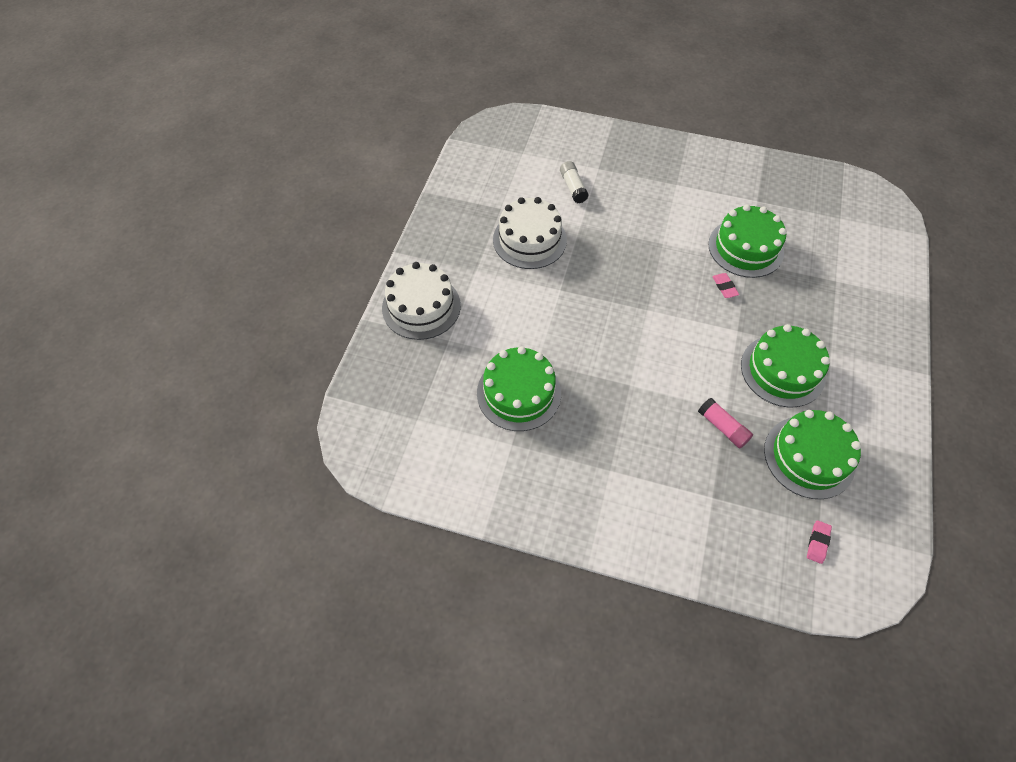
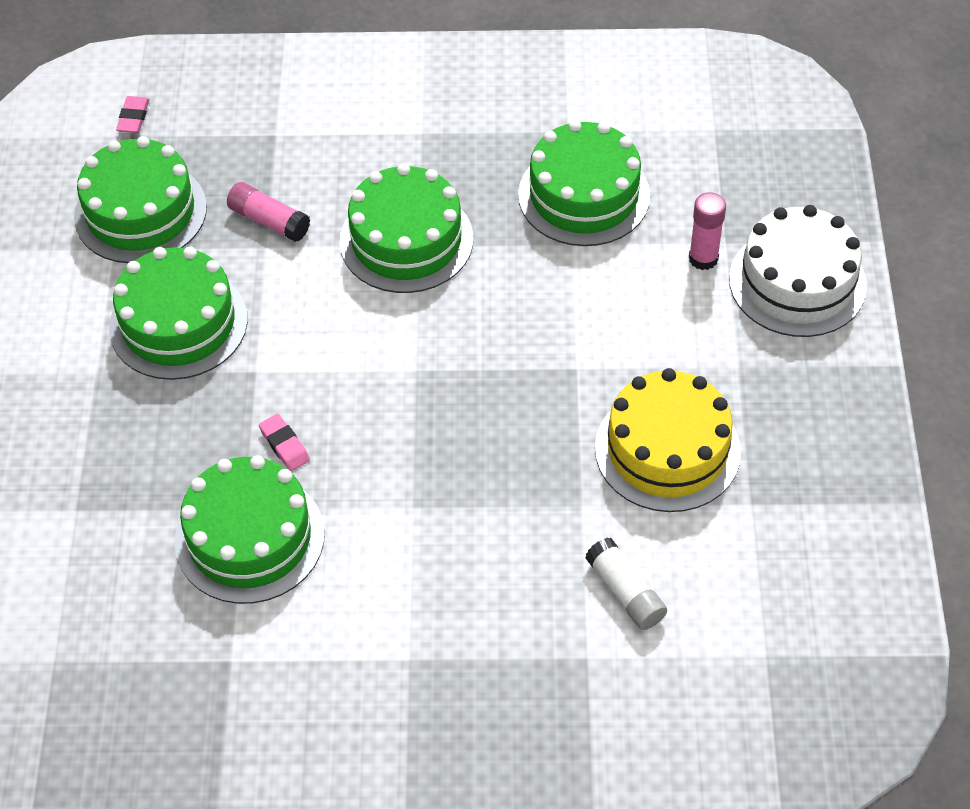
camera: 165 degrees right, 5 degrees down
white cake [493,197,567,269] -> yellow cake [595,368,741,512]
none -> green cake [340,163,473,293]
none -> pink glue stick [689,192,726,270]

